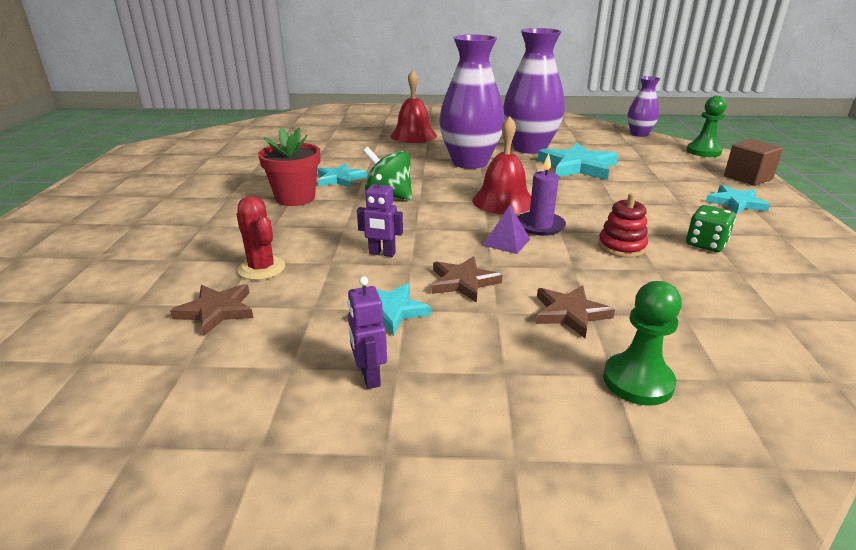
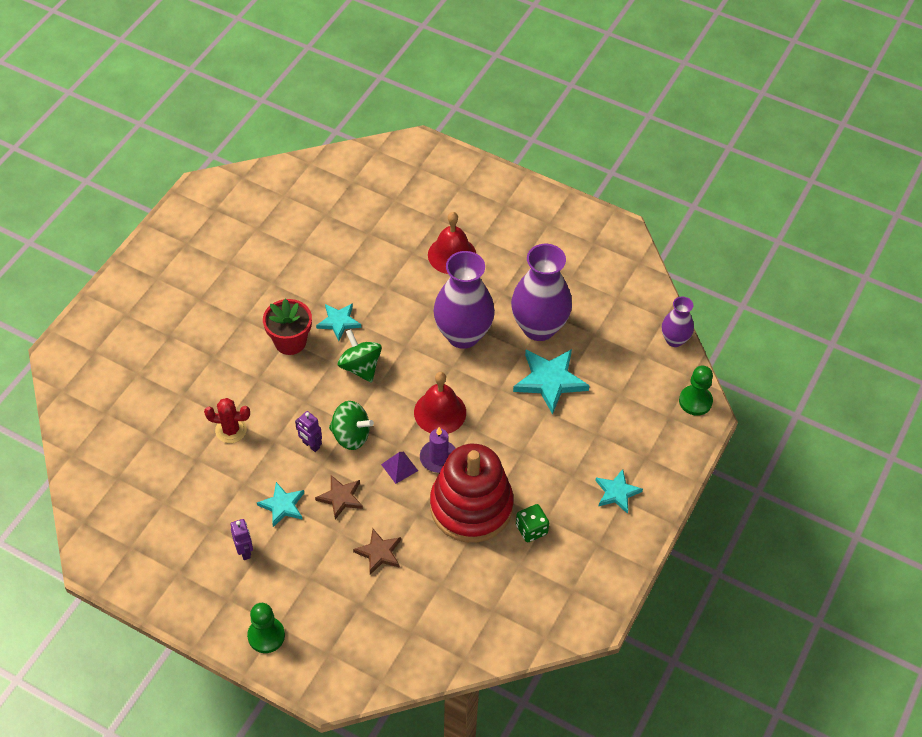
camera: 25 degrees right, 25 degrees up
brown star [170,284,253,336] -> none
red cactus [237,196,285,280] -> red cactus turned 75 degrees counterclockwise [204,398,250,443]
purple robot [347,276,387,389] -> purple robot turned 150 degrees clockwise [231,519,253,560]
red stacking toy [598,193,648,258] -> red stacking toy [430,444,514,543], size x2.40
green pawn [603,281,682,406] -> green pawn moved to [247,603,285,653]
brown cube [724,139,783,186] -> none
none -> green spinning top [329,401,374,450]

